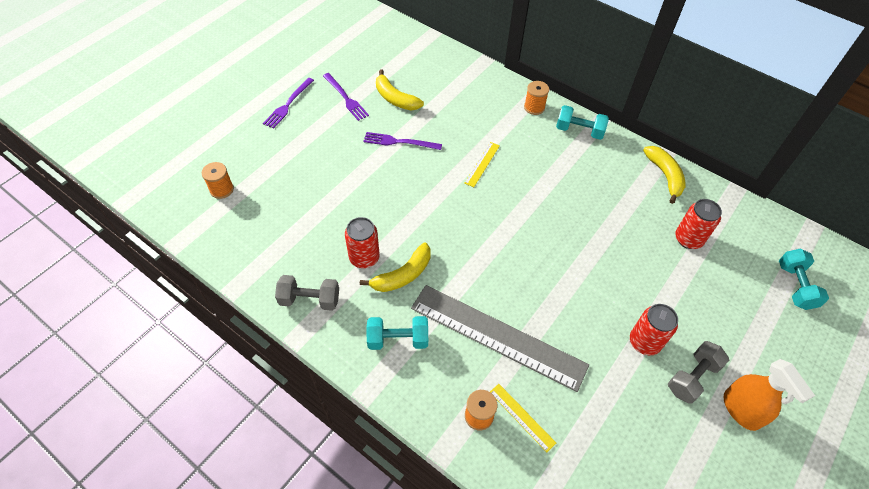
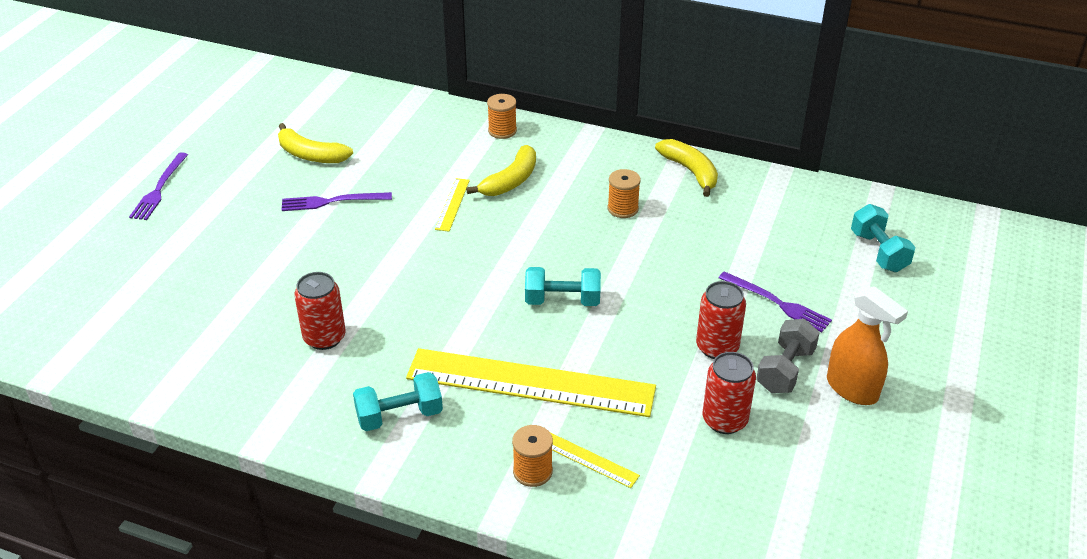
camera: 15 degrees left, 15 degrees down
orange spool [202,162,234,199] -> orange spool moved to [608,169,641,218]
grey dumbbell [275,275,339,311] -> none
purple fork [323,73,369,121] -> purple fork moved to [719,271,832,332]
yellow banana [360,243,431,292] -> yellow banana moved to [466,145,536,196]
grey ruler [411,285,589,392] -> yellow ruler [406,348,656,417]
turquoise dumbbell [556,105,609,140] -> turquoise dumbbell moved to [525,267,601,306]
red can [675,199,722,249] -> red can moved to [702,352,756,434]

